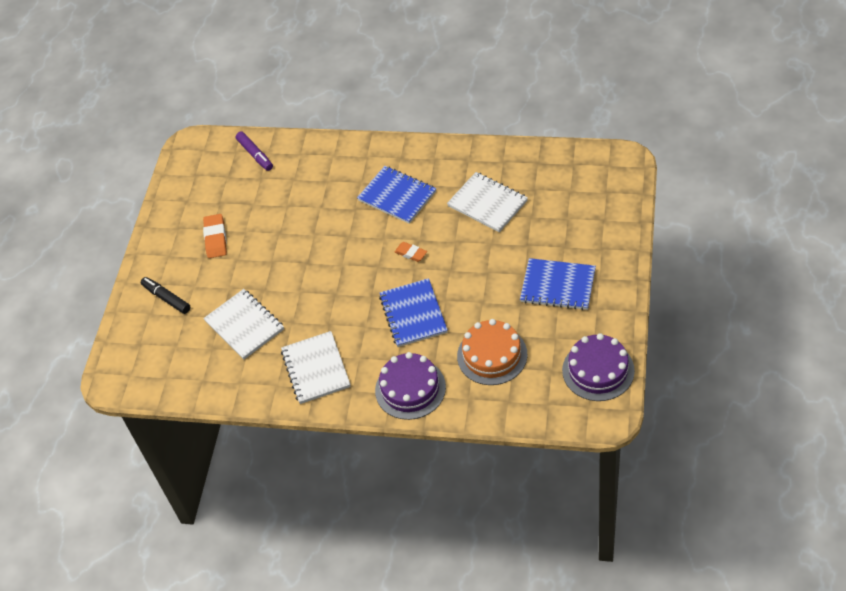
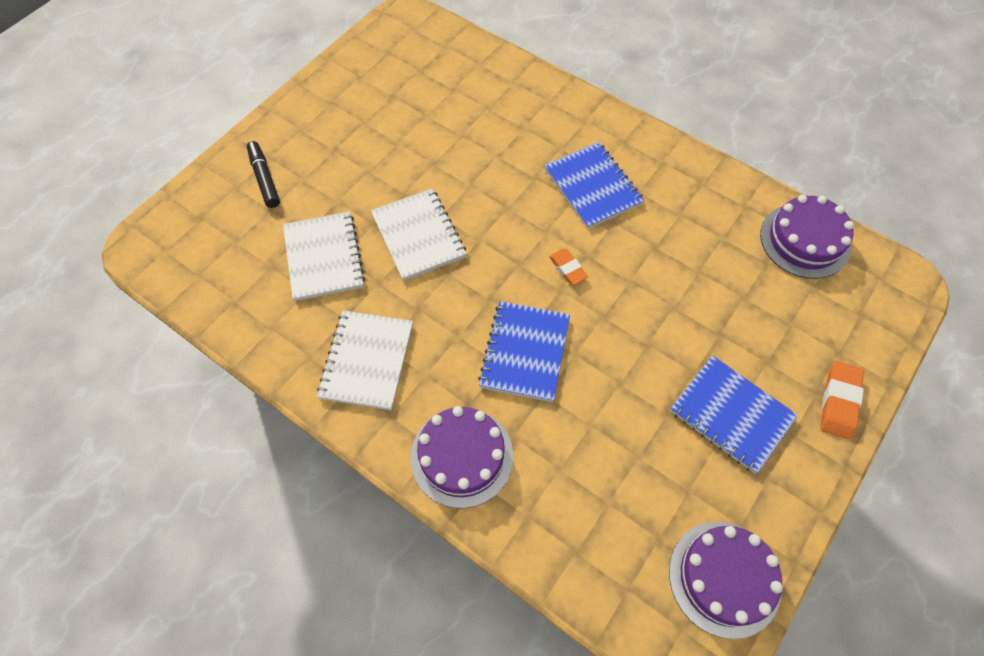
camera: 20 degrees right, 10 degrees up
orange eraser [203,214,227,258] -> orange eraser moved to [820,361,864,439]
purple marker [236,132,273,171] -> none
white notebook [447,172,528,232] -> white notebook moved to [371,188,466,281]
orange cake [457,319,527,385] -> none
none -> purple cake [760,195,854,279]

